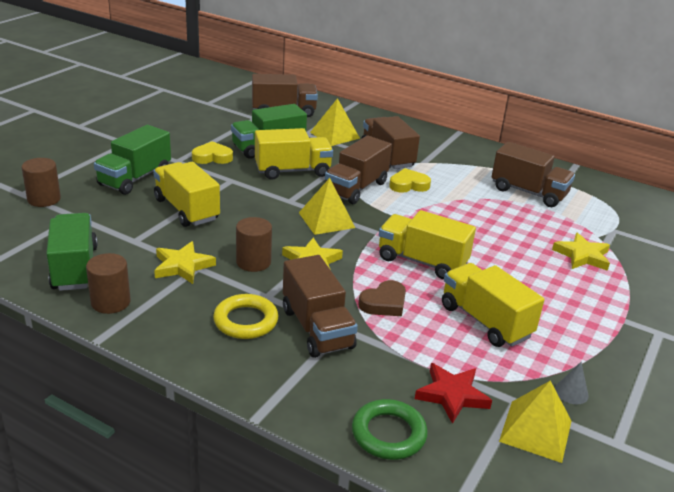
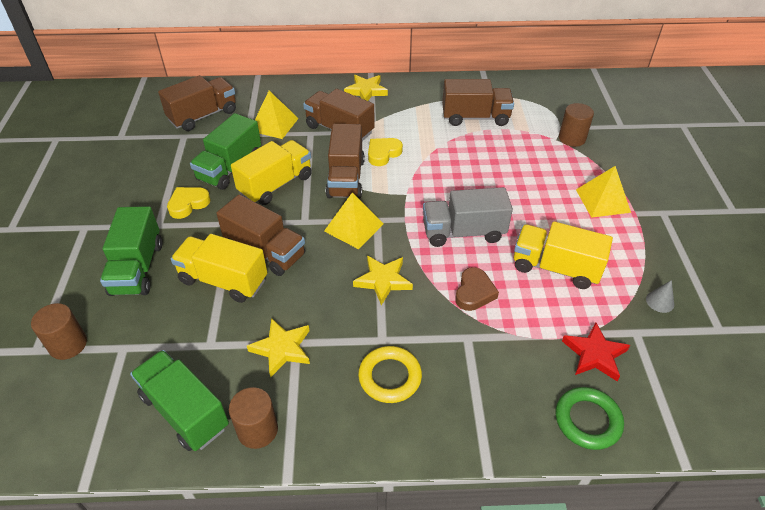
camera: 30 degrees left, 15 degrees up
brown cylinder [236,217,272,272] -> brown cylinder moved to [559,103,594,147]
brown truck [283,255,358,358] -> brown truck moved to [216,194,305,276]
yellow truck [379,210,476,280] -> grey truck [423,187,513,247]
yellow pyramid [499,381,571,463] -> yellow pyramid moved to [576,166,631,218]
yellow star [552,233,610,271] -> yellow star moved to [344,75,388,101]

